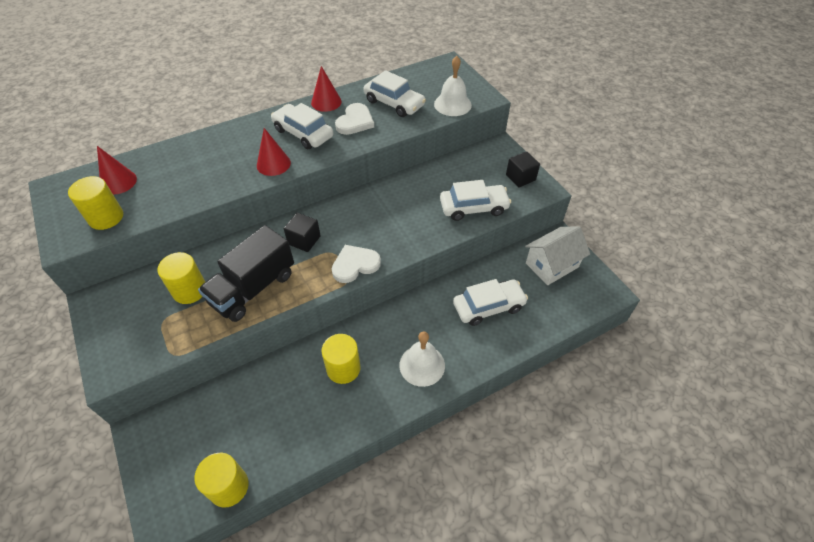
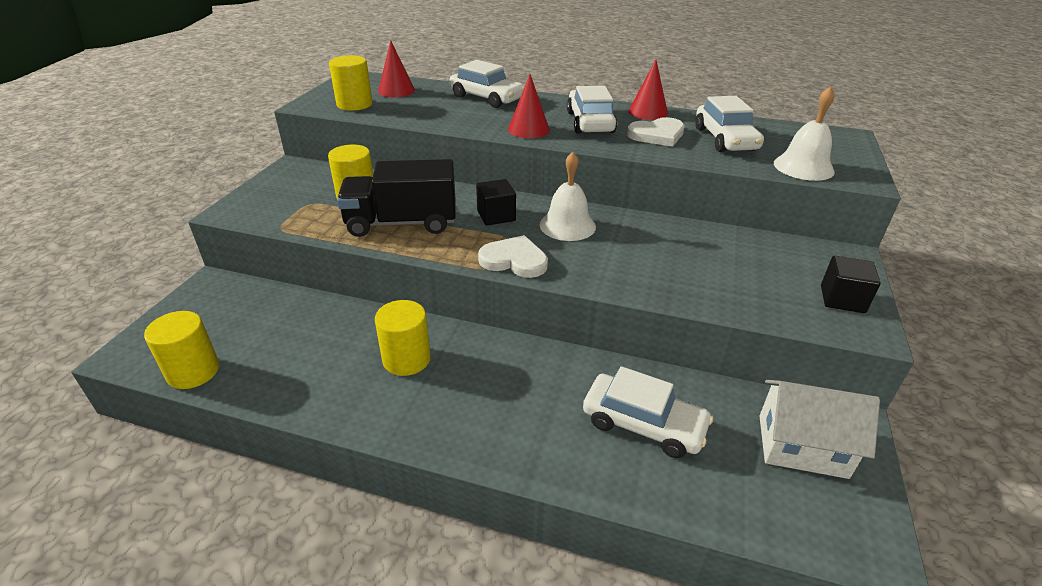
camera: 45 degrees right, 15 degrees down
white bell [399,331,445,387] -> white bell moved to [540,152,596,241]
white car [440,180,511,221] -> white car moved to [449,60,525,108]

